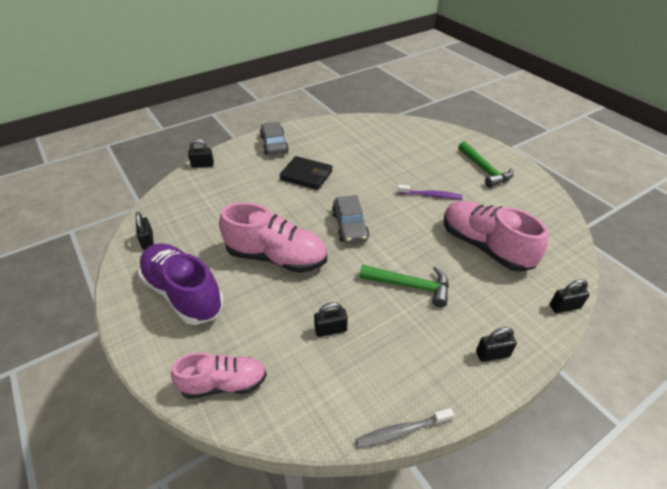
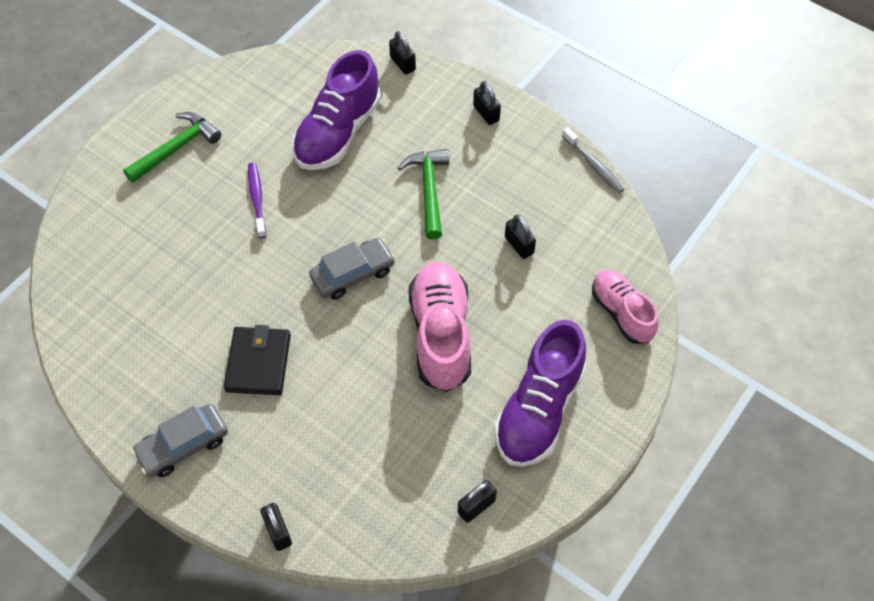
camera: 110 degrees left, 15 degrees up
pink shoe [444,201,548,272] -> purple shoe [292,50,381,170]

